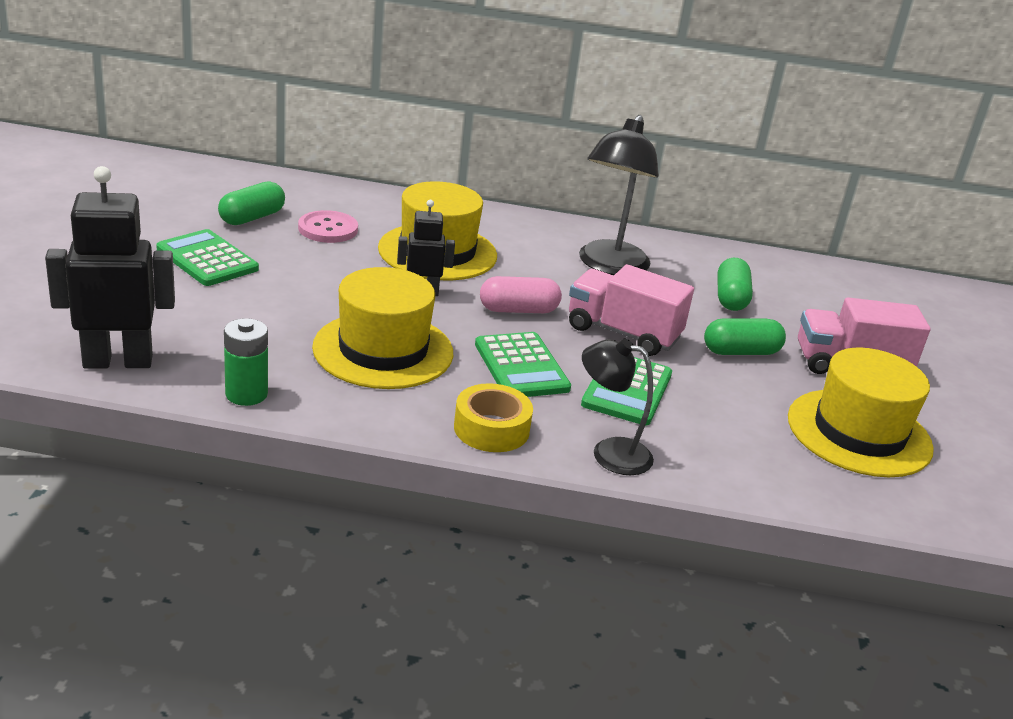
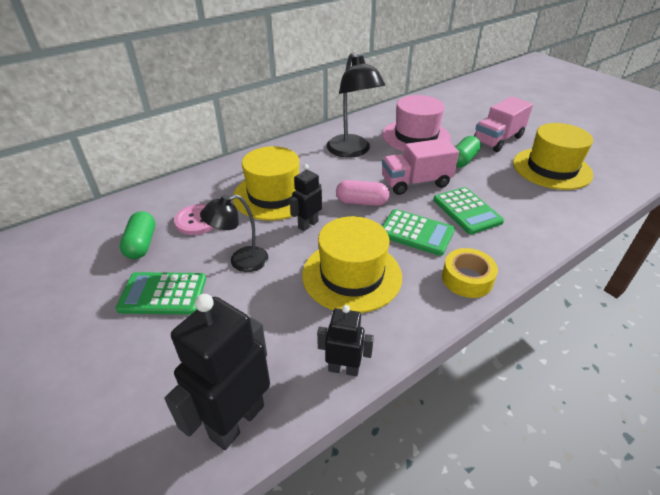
camera: 40 degrees left, 10 degrees up
green battery [224,318,268,406] -> black robot [317,305,374,377]
pink capsule [480,276,562,313] -> pink capsule turned 60 degrees clockwise [336,180,389,206]
black lamp [582,339,654,475] -> black lamp moved to [200,194,268,272]
green capsule [717,258,753,311] -> pink hat [382,95,451,151]

